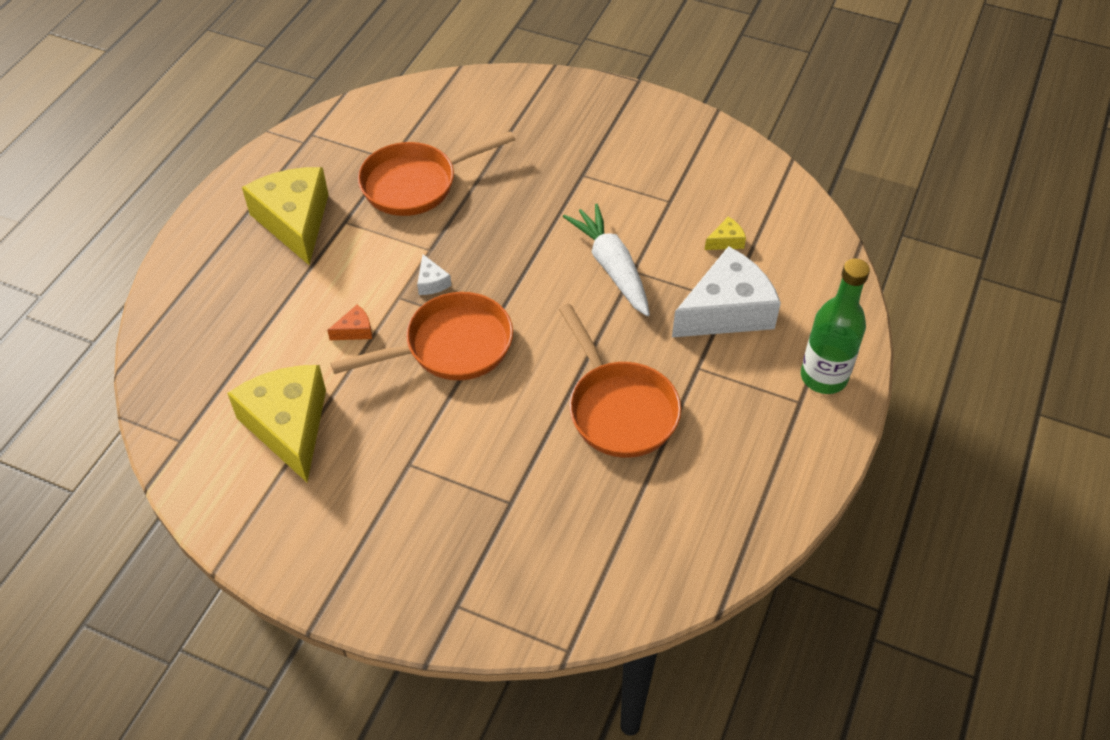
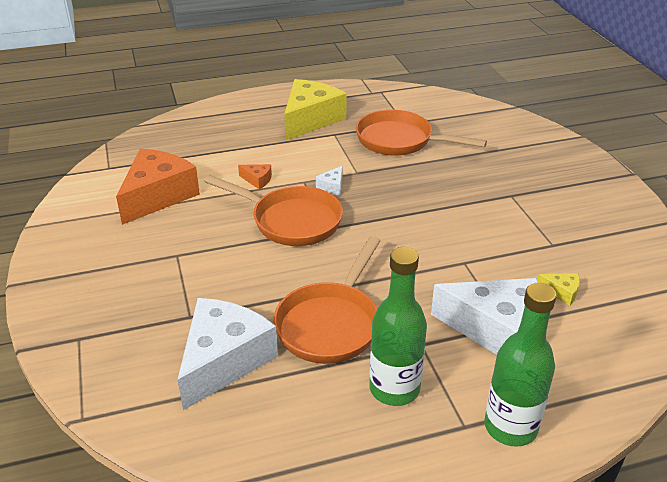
camera: 50 degrees right, 15 degrees down
yellow cheese [227,365,326,482] -> orange cheese [116,149,200,225]
white carrot [563,204,650,316] -> none
none -> white cheese [178,298,278,410]
none -> green bottle [370,247,427,406]

